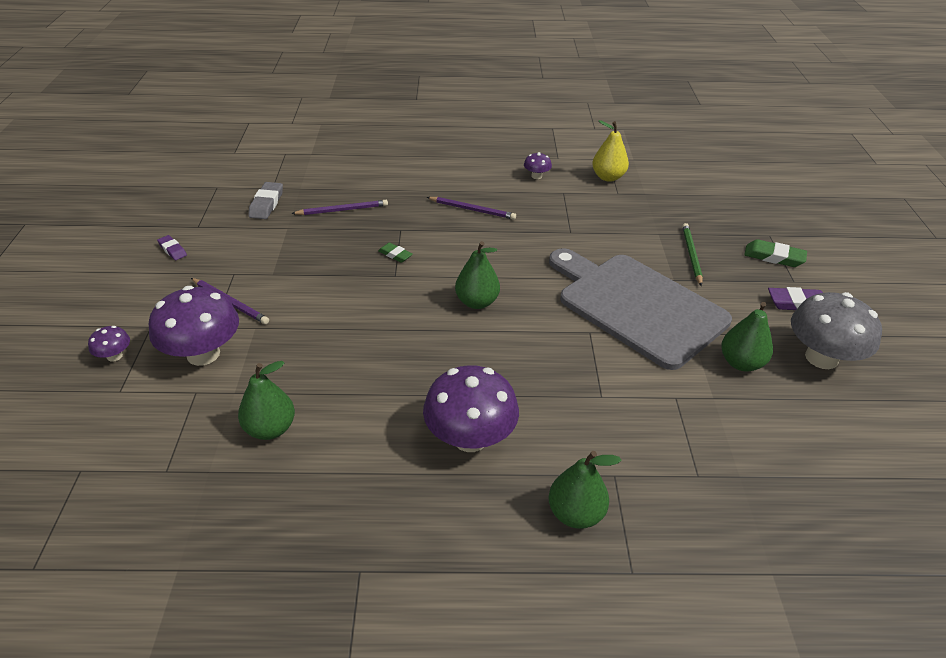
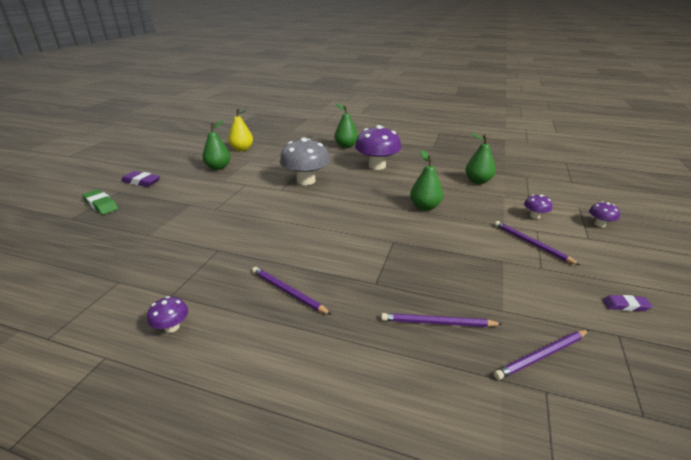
camera: 160 degrees left, 10 degrees down
purple mushroom [149,286,239,366] -> purple mushroom [524,195,552,219], size x0.46
purple eraser [157,235,187,260] -> purple eraser turned 60 degrees counterclockwise [603,295,653,311]
grey eraser [248,182,283,219] -> purple pencil [494,330,589,380]
green eraser [378,243,413,263] -> none
green pear [455,241,500,309] -> green pear moved to [410,150,443,211]
grey cutting board [549,248,732,370] -> none
yellow pear [592,120,629,182] -> yellow pear moved to [228,109,253,151]
green pencil [682,223,703,286] -> none
grey mushroom [791,292,882,369] -> grey mushroom moved to [280,138,330,185]

